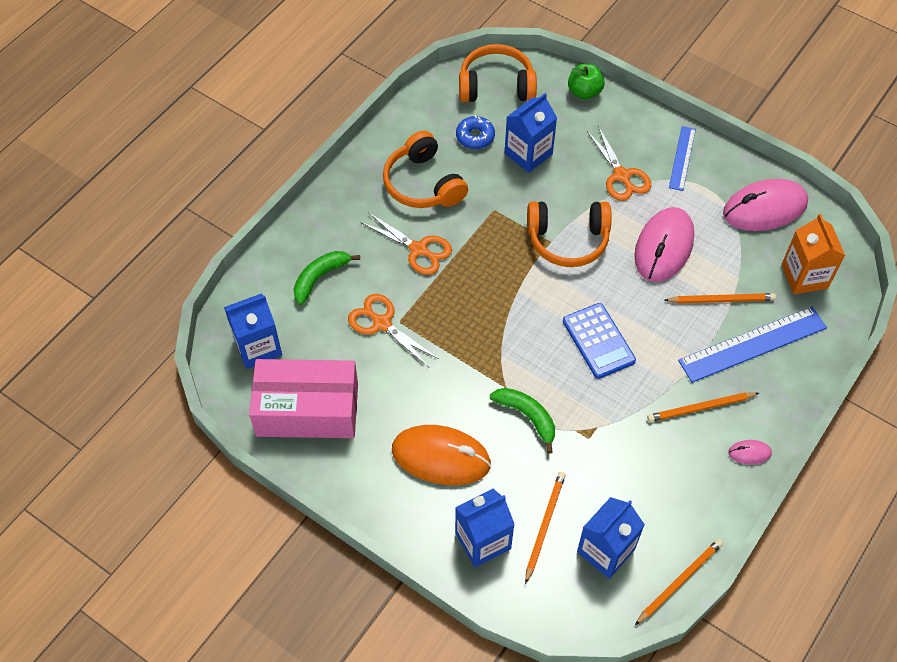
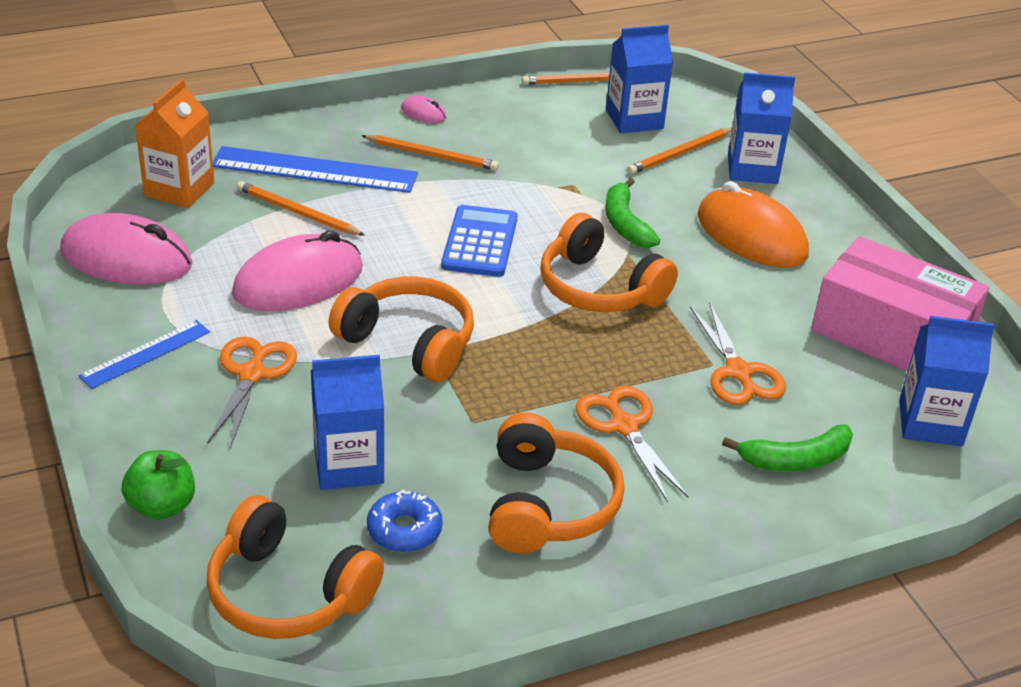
camera: 150 degrees left, 20 degrees down
none -> orange headphones [540,213,678,312]

